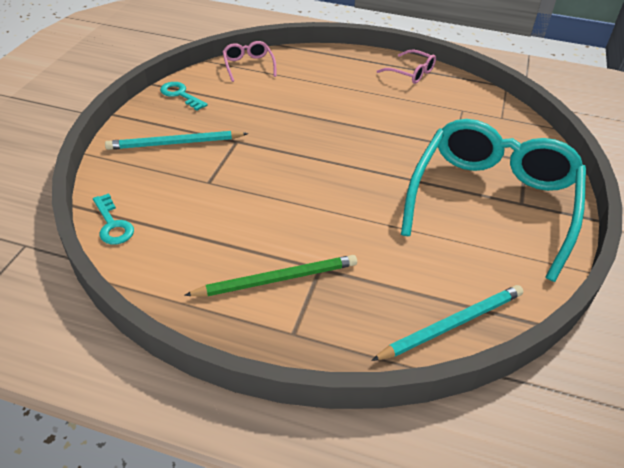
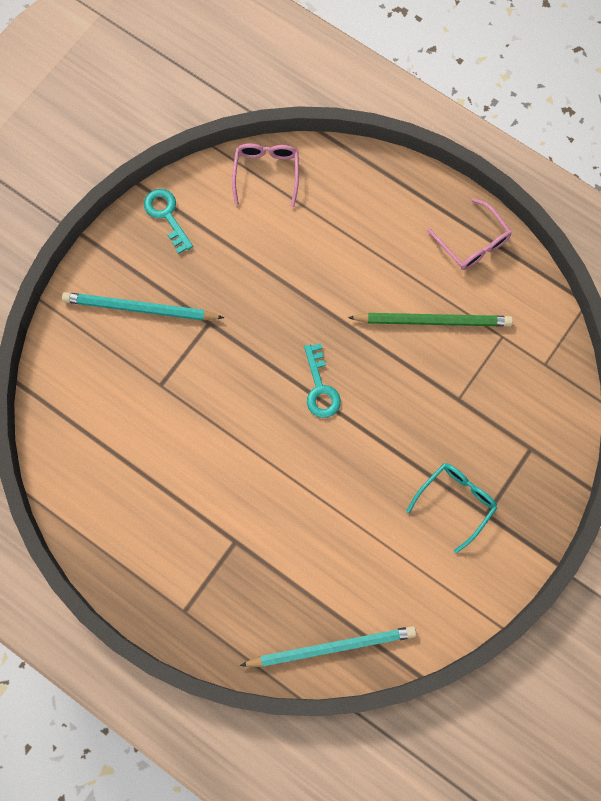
camera: 20 degrees right, 30 degrees up
turquoise key [93,193,134,245] -> turquoise key moved to [304,343,341,418]
green pencil [184,255,357,296] -> green pencil moved to [348,313,513,327]
turquoise glasses [401,119,586,282] -> turquoise glasses [407,464,498,553], size x0.40

